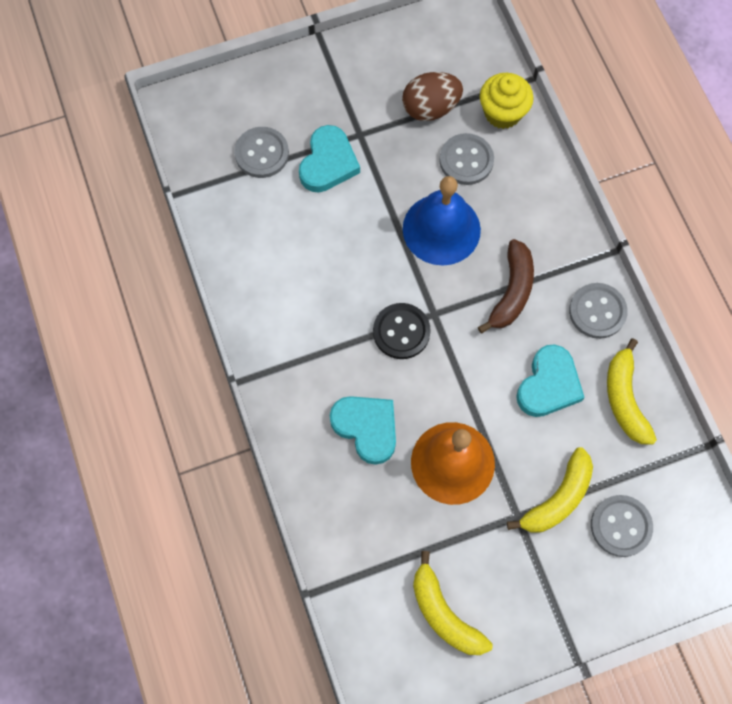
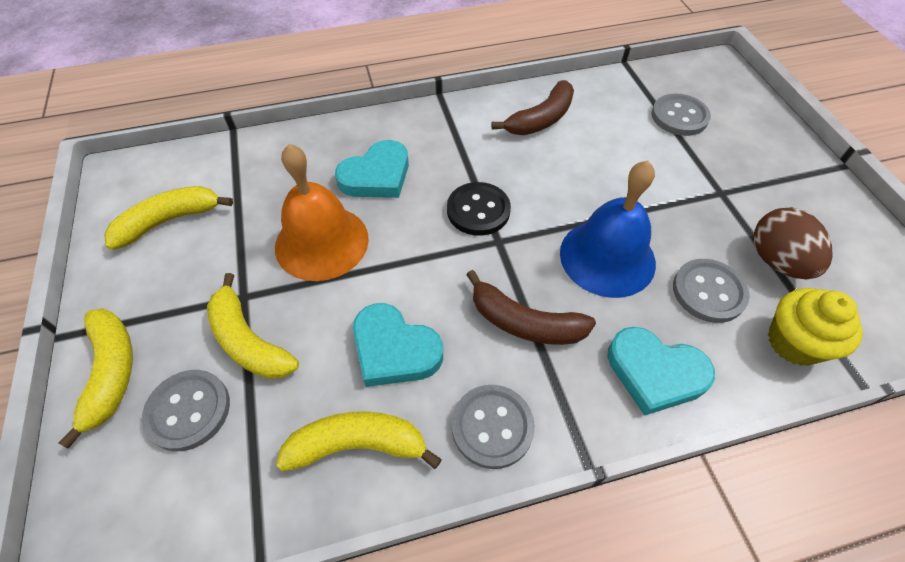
camera: 95 degrees right, 15 degrees down
turquoise heart [299,125,360,192] -> turquoise heart moved to [607,327,715,416]
none -> yellow banana [59,308,133,449]
none -> brown banana [491,80,574,135]

